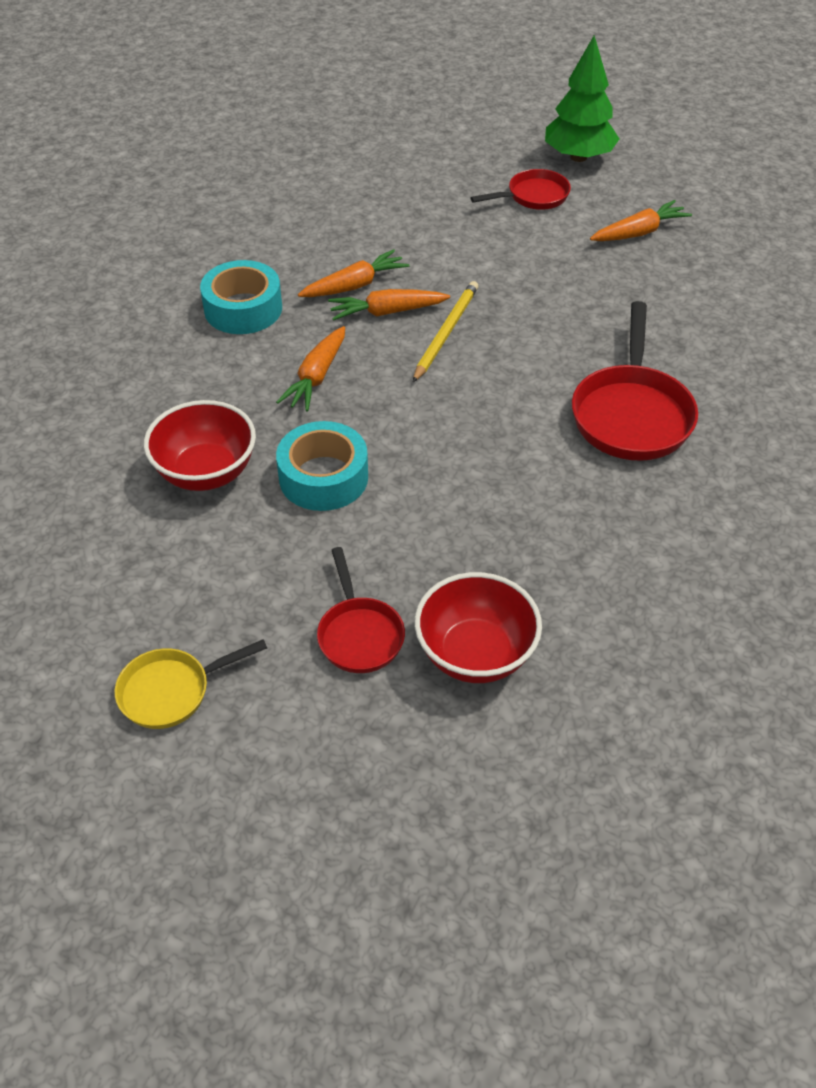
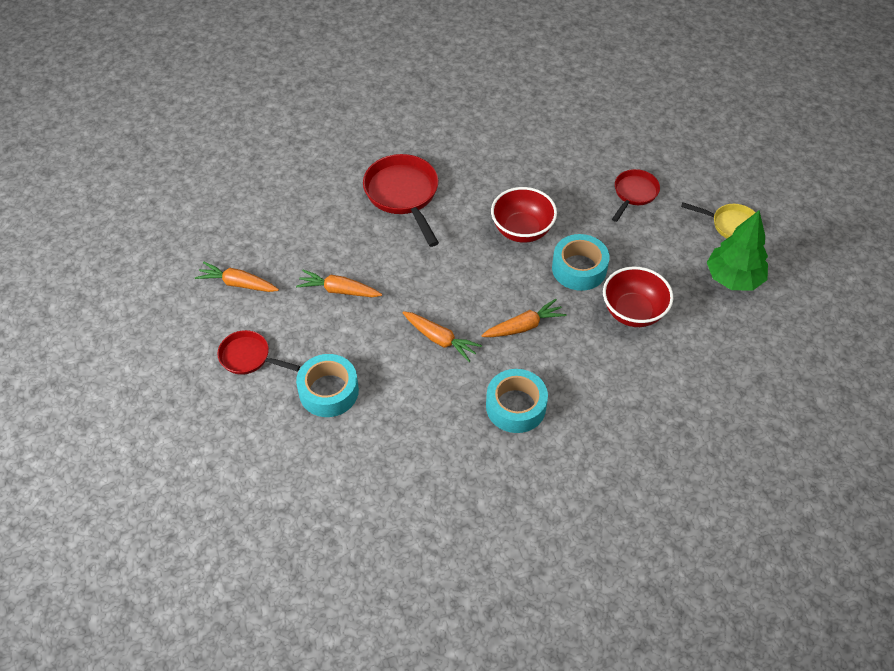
camera: 135 degrees left, 5 degrees up
orange carrot [298,249,409,297] -> orange carrot moved to [296,270,382,297]
yellow pencil [413,281,479,382] -> none
red bowl [415,572,542,683] -> red bowl moved to [491,187,557,243]
green tree [545,35,620,162] -> green tree moved to [707,211,768,291]
red pan [572,301,698,461] -> red pan turned 75 degrees counterclockwise [363,154,439,247]
none -> turquoise tape [296,354,359,417]

